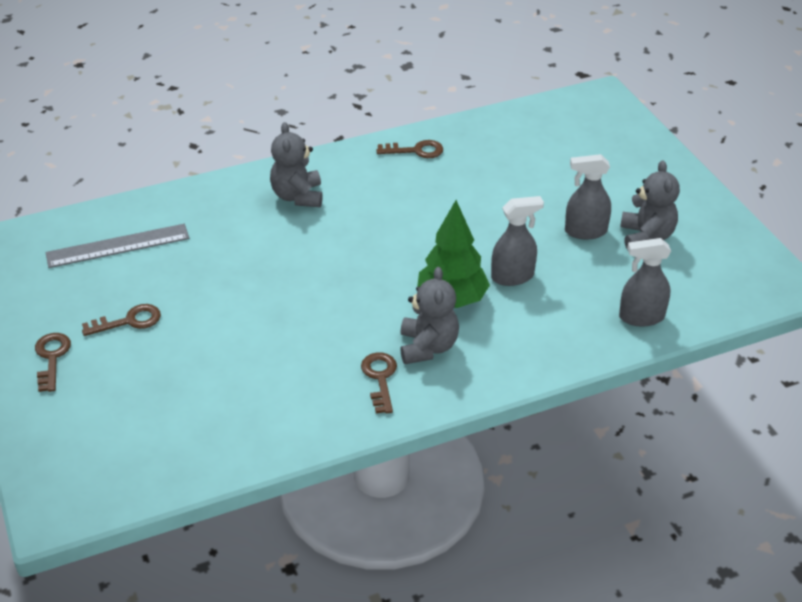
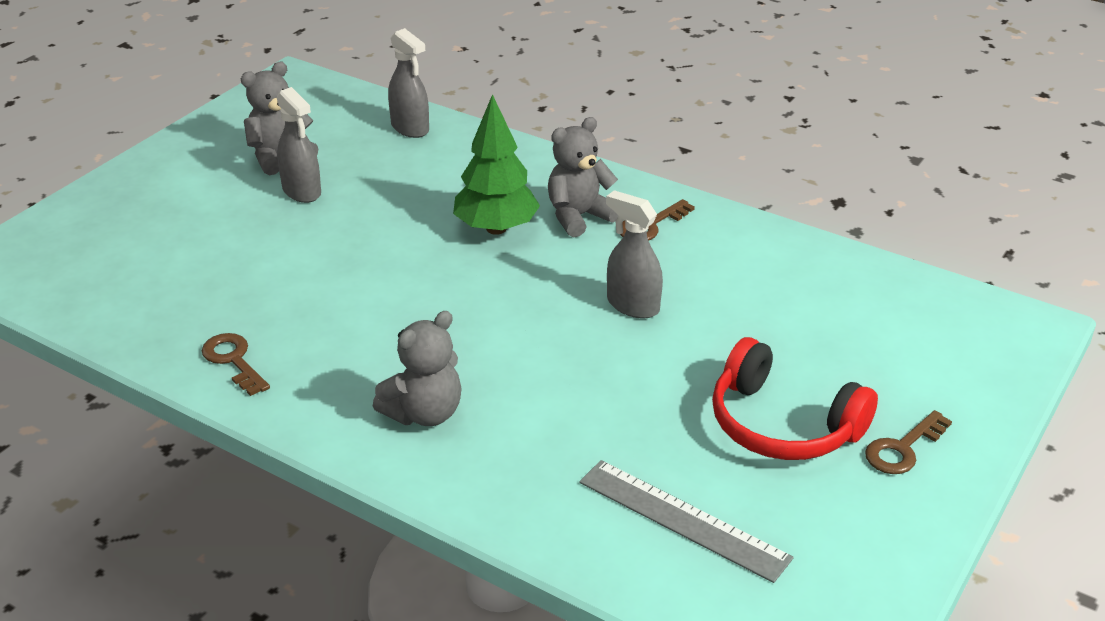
camera: 125 degrees left, 5 degrees down
brown key [82,304,161,336] -> red headphones [712,337,878,460]
grey spray bottle [491,196,544,286] -> grey spray bottle moved to [606,190,663,319]

